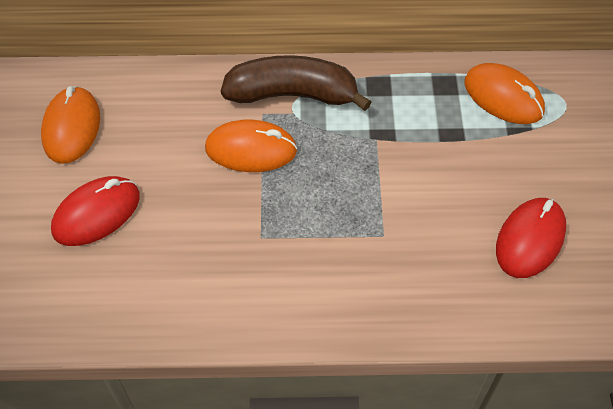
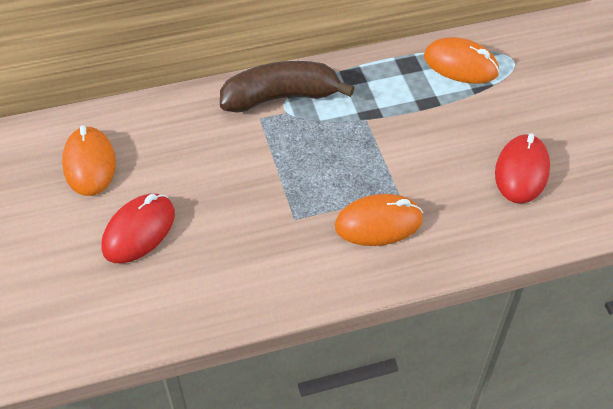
camera: 15 degrees left, 5 degrees down
orange mouse [205,120,297,172] -> orange mouse moved to [335,194,423,246]

